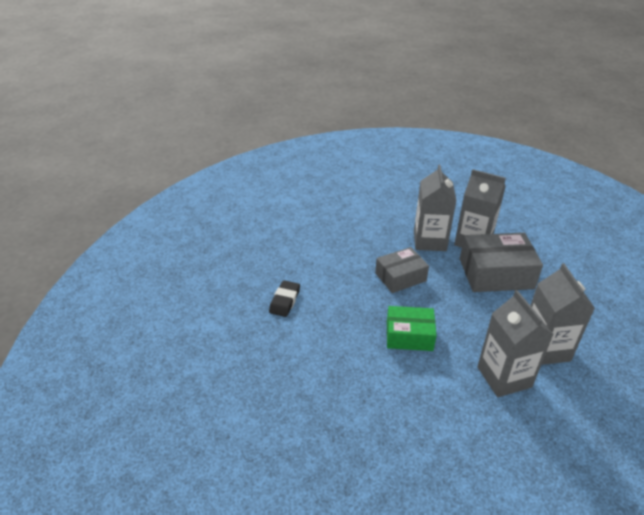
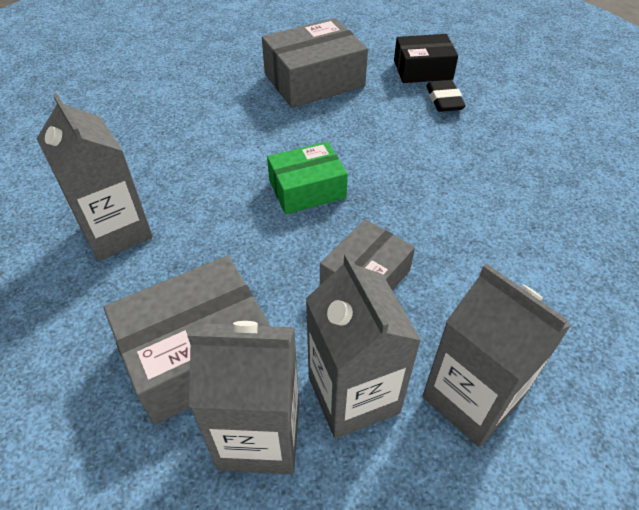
camera: 155 degrees right, 10 degrees up
black eraser [269,280,300,317] -> black eraser moved to [426,80,466,112]
grey carton [477,290,554,397] -> grey carton moved to [422,263,571,447]
none -> grey box [262,18,368,108]
none -> black box [394,34,458,83]

